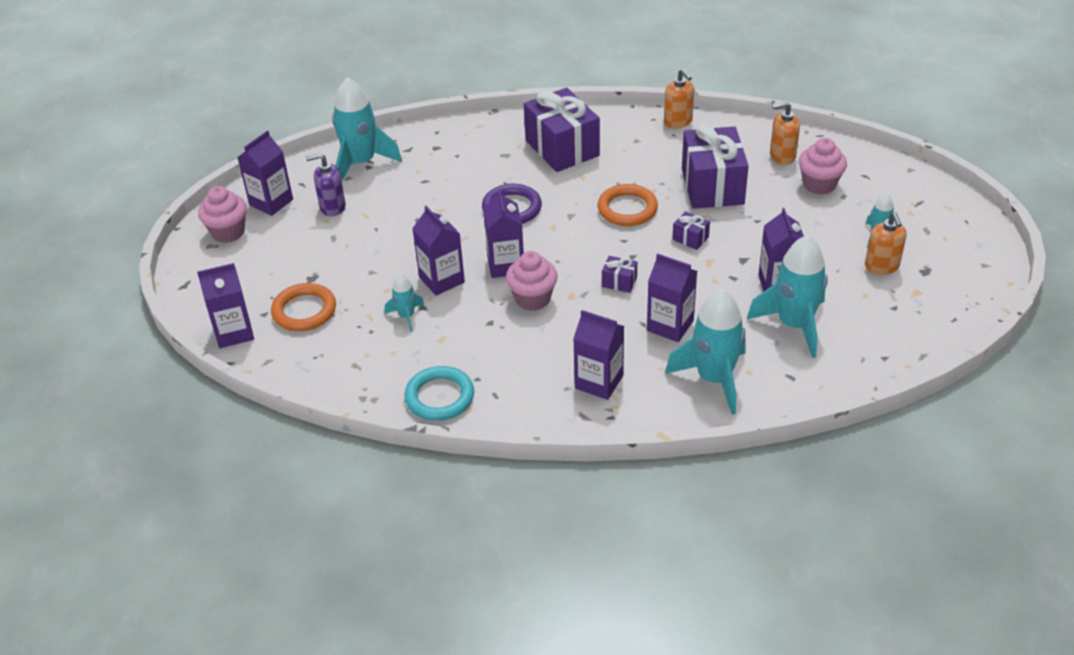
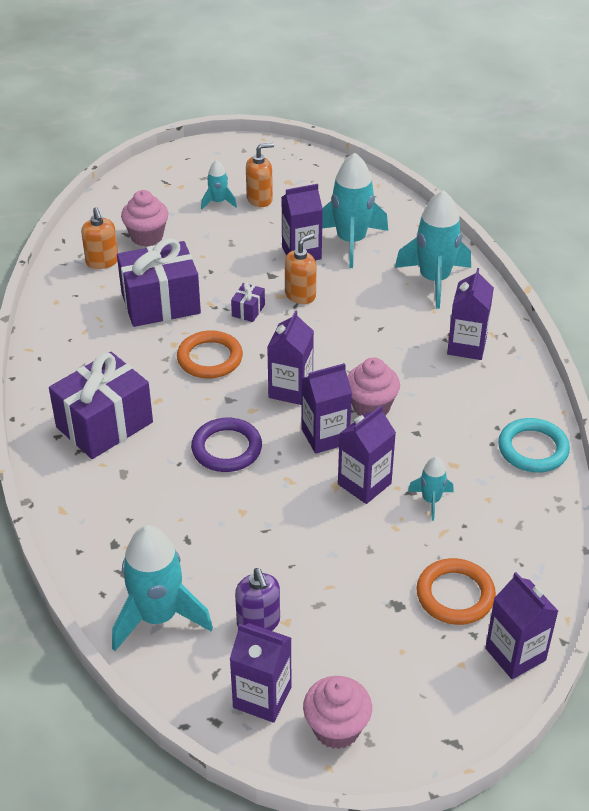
camera: 105 degrees left, 0 degrees up
purple gift [602,256,637,293] -> none
purple carton [647,253,697,342] -> purple carton moved to [267,310,314,405]
orange soap dispenser [664,69,694,128] -> orange soap dispenser moved to [285,233,317,304]

